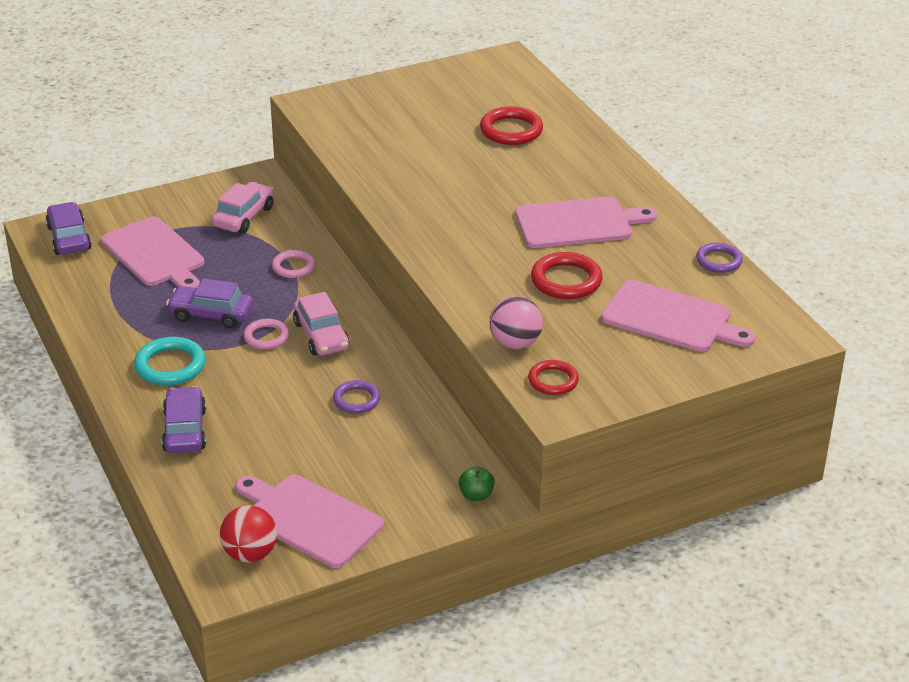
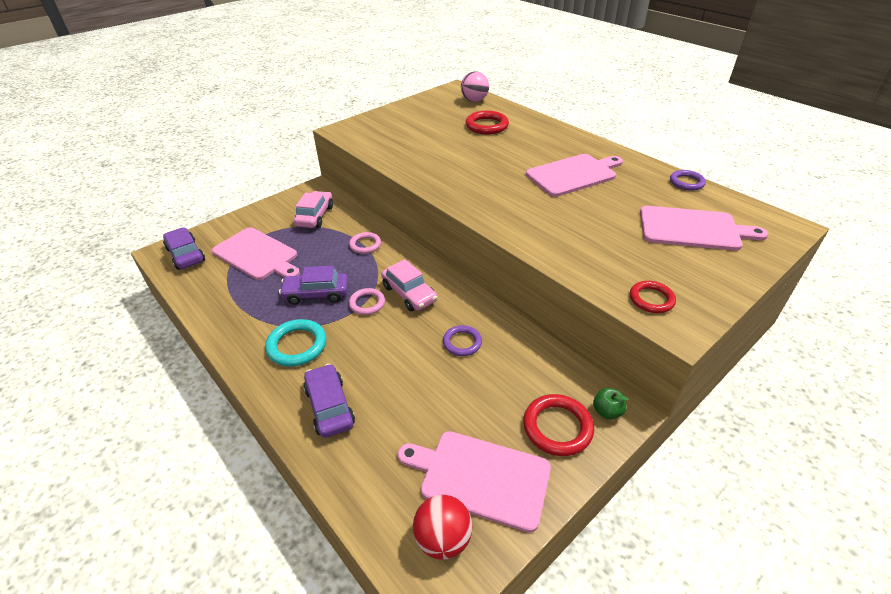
camera: 15 degrees left, 5 degrees up
pink ball [490,296,543,349] -> pink ball moved to [461,71,489,102]
red ring [531,252,603,299] -> red ring moved to [523,394,594,456]

